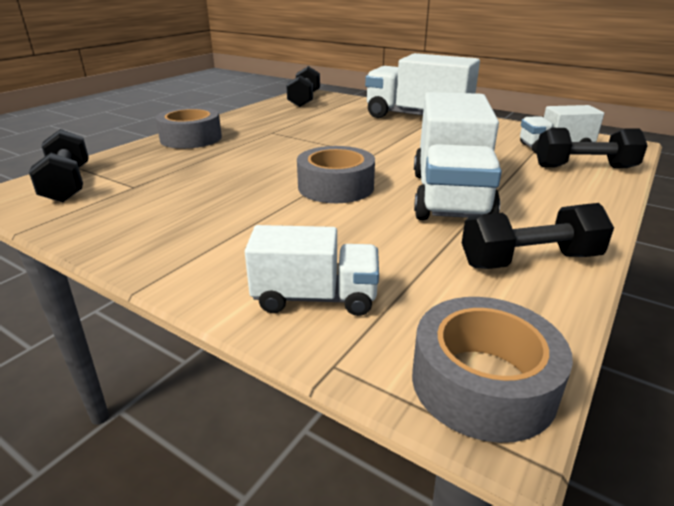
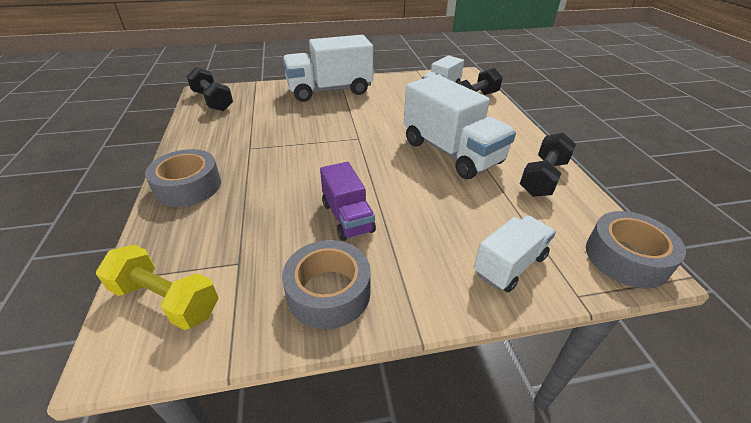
camera: 45 degrees left, 10 degrees up
black dumbbell [29,129,89,202] -> yellow dumbbell [96,245,219,330]
grey tape [297,146,375,203] -> grey tape moved to [282,240,371,329]
none -> purple truck [320,162,376,241]

